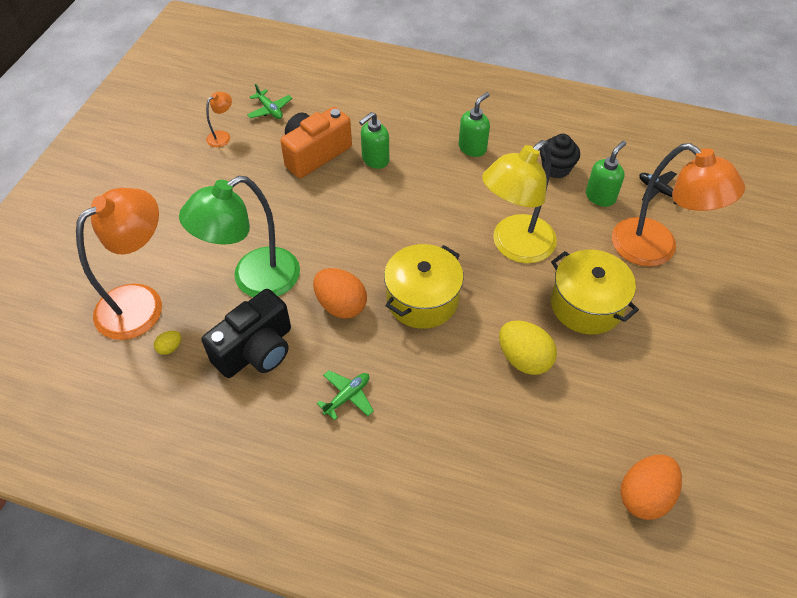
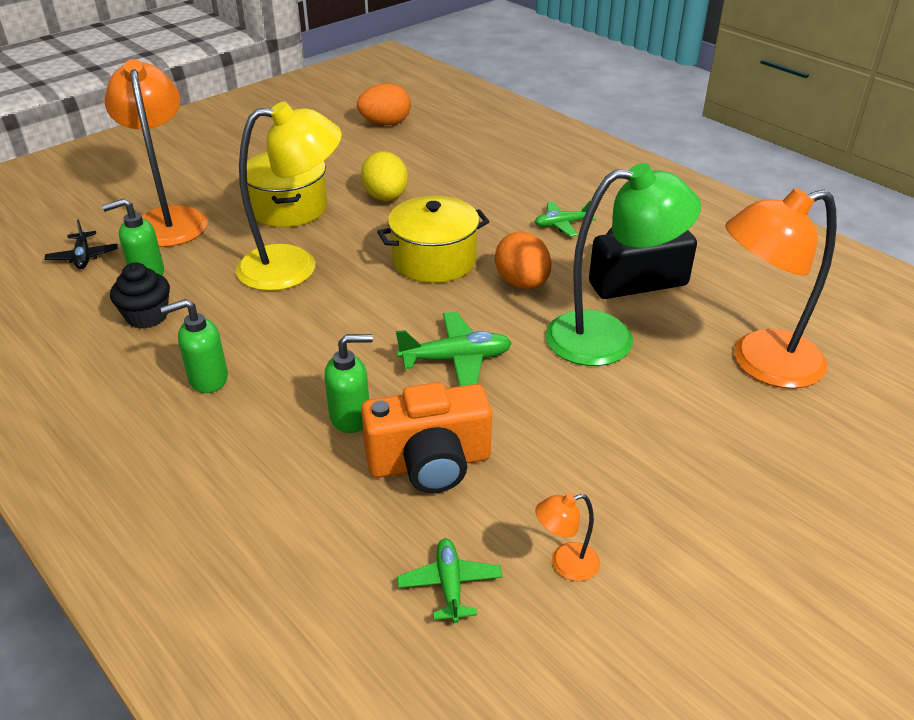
camera: 150 degrees left, 15 degrees down
yellow egg [154,331,181,355] -> none
none -> green plane [396,312,512,386]

